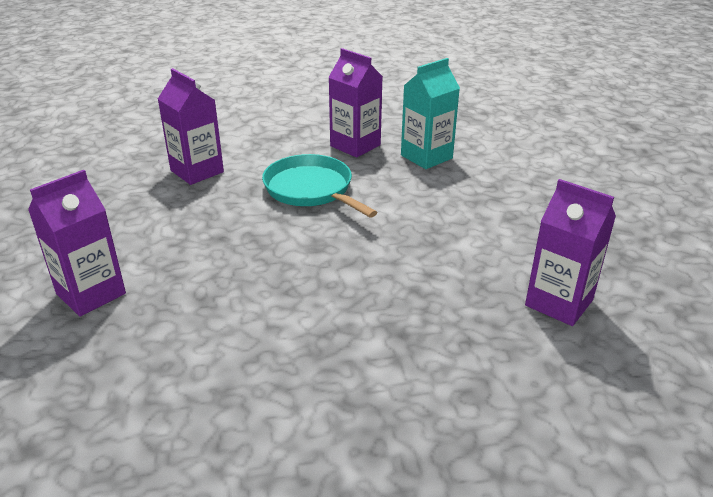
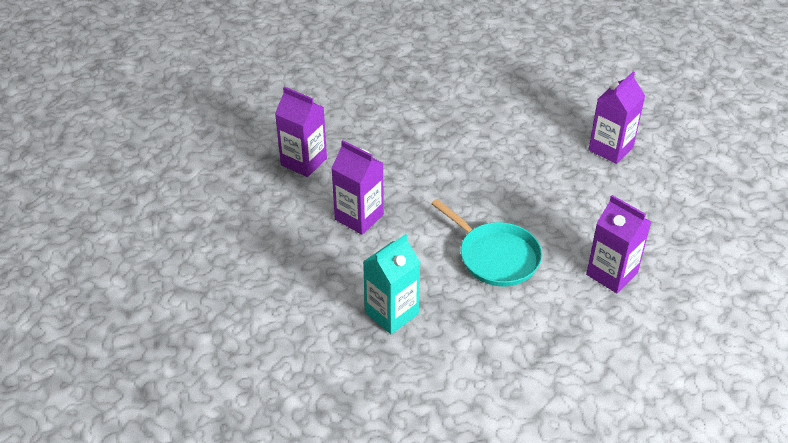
camera: 175 degrees right, 10 degrees up
purple carton [328,48,383,158] -> purple carton moved to [332,140,384,235]

